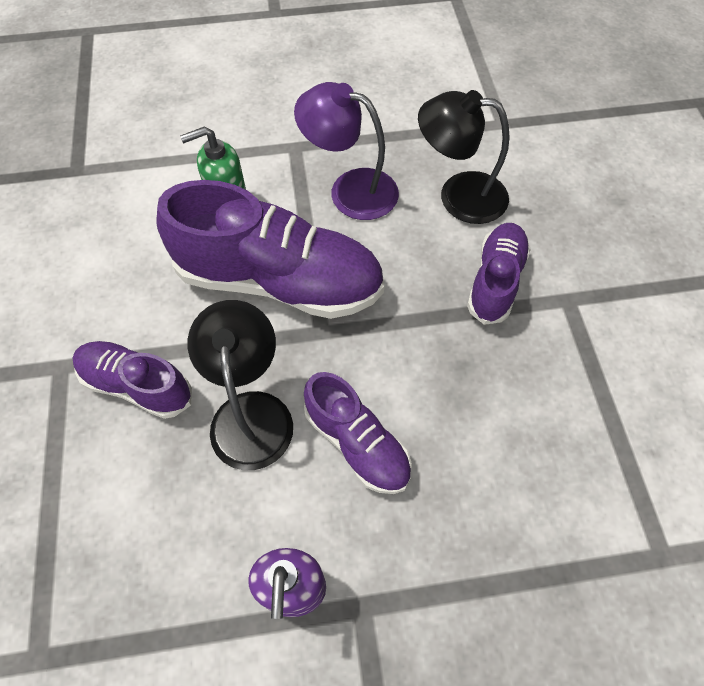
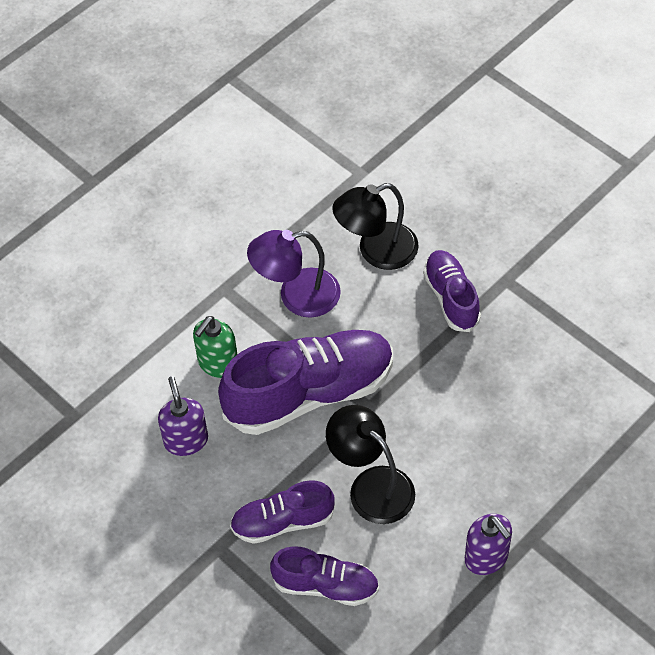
camera: 35 degrees left, 5 degrees down
purple shoe [304,372,412,494] -> purple shoe moved to [270,546,379,606]
none -> purple soap dispenser [158,376,208,456]

